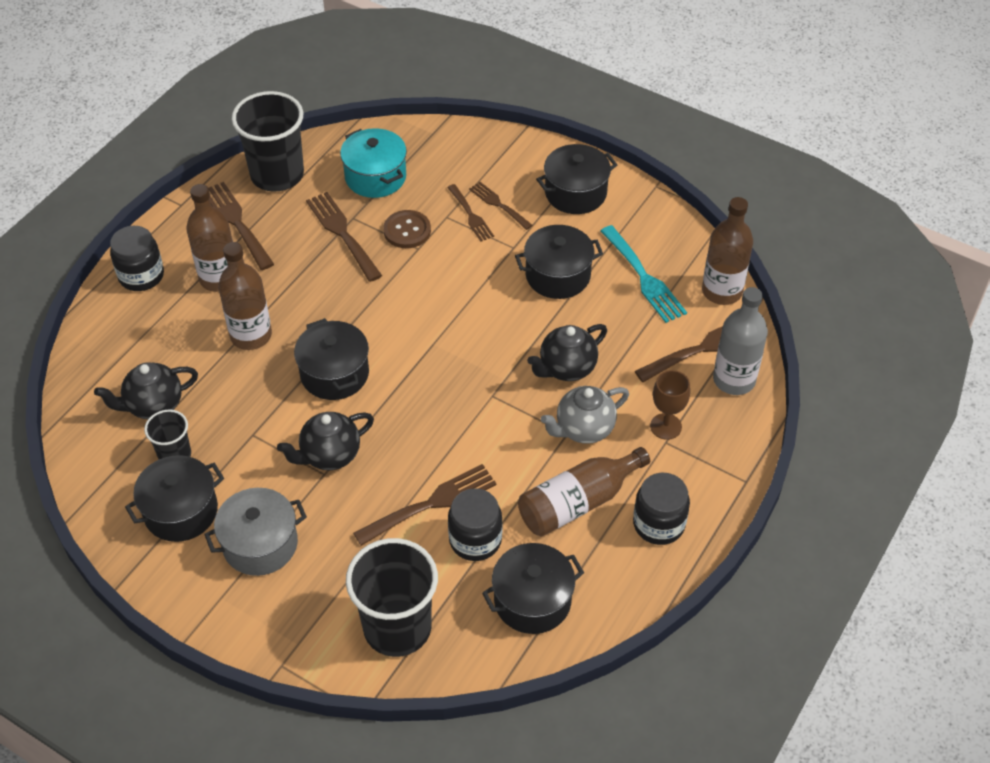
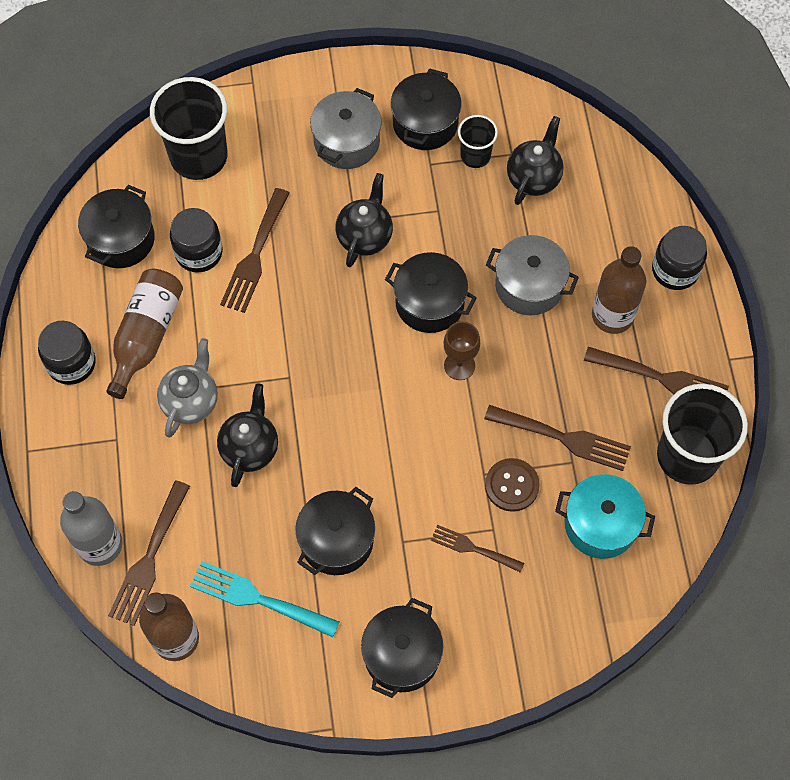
camera: 140 degrees right, 15 degrees up
brown bottle [218,242,272,350] -> grey pot [486,235,579,315]
brown fork [469,182,533,230] -> none
brown goblet [650,370,690,440] -> brown goblet moved to [444,321,480,380]

